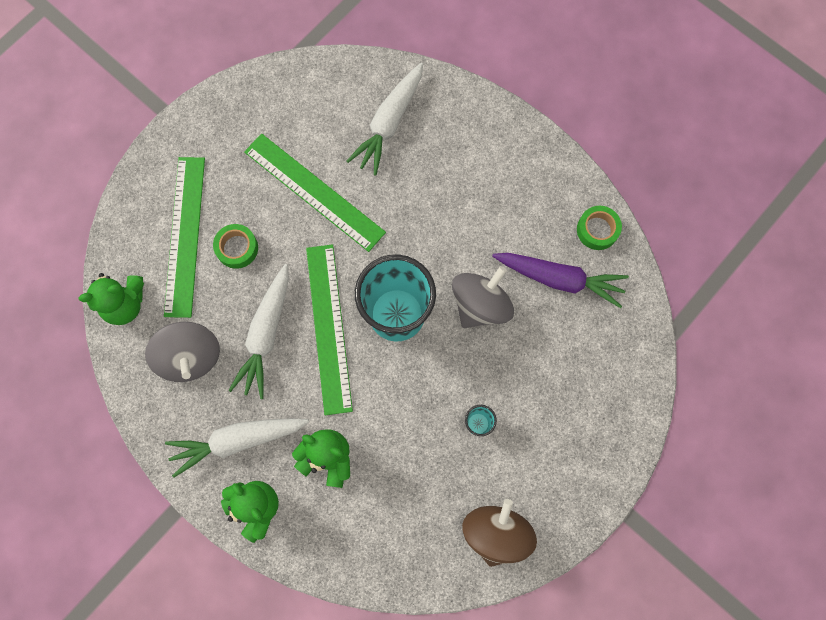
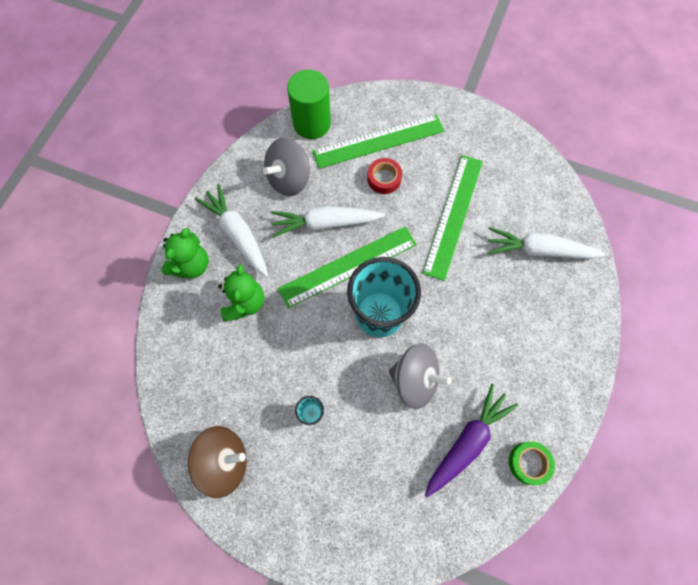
camera: 70 degrees right, 5 degrees down
green teddy bear [78,273,144,325] -> green cylinder [287,70,331,139]
green tape [213,224,258,269] -> red tape [367,158,402,194]
purple carrot [492,253,629,308] -> purple carrot turned 135 degrees counterclockwise [425,384,519,497]

